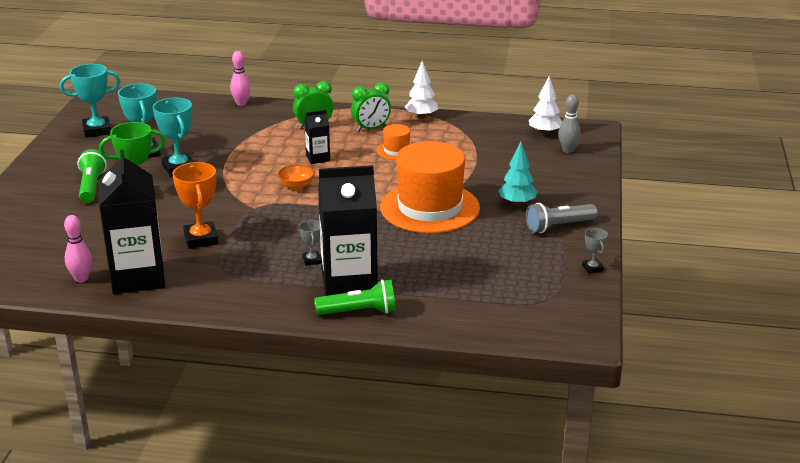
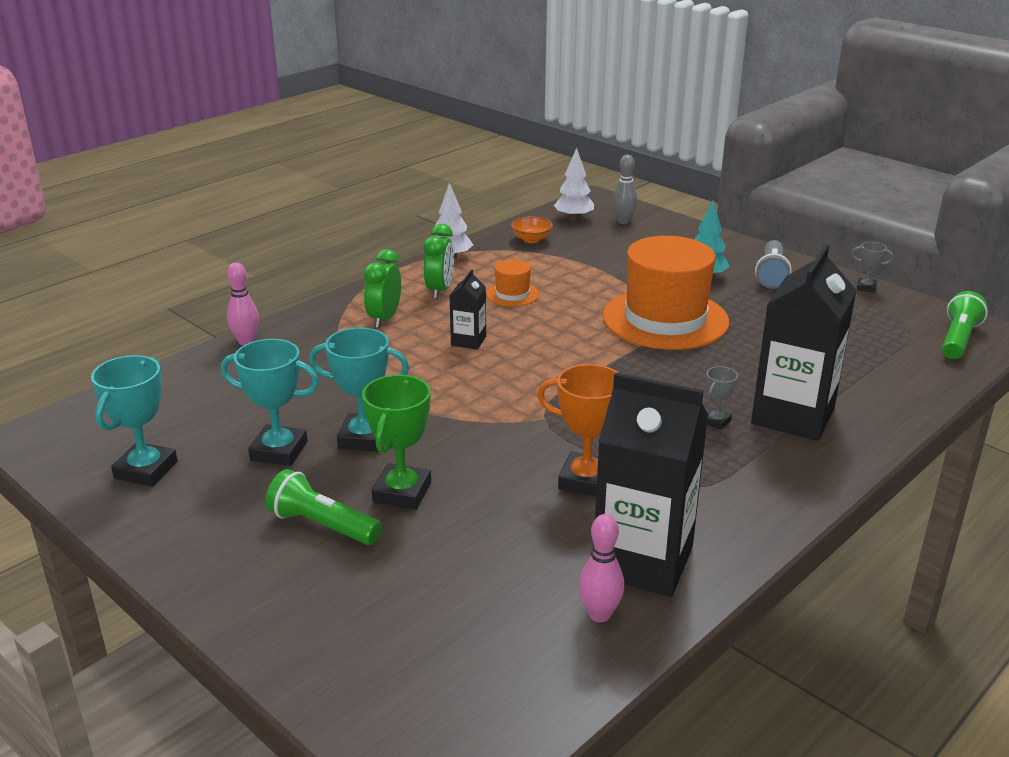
camera: 55 degrees left, 0 degrees up
orange bowl [277,165,315,190] -> orange bowl moved to [511,217,553,243]
grey trophy [299,220,321,266] -> grey trophy turned 75 degrees counterclockwise [706,366,738,430]
green flashlight [314,280,396,315] -> green flashlight moved to [942,291,988,359]

